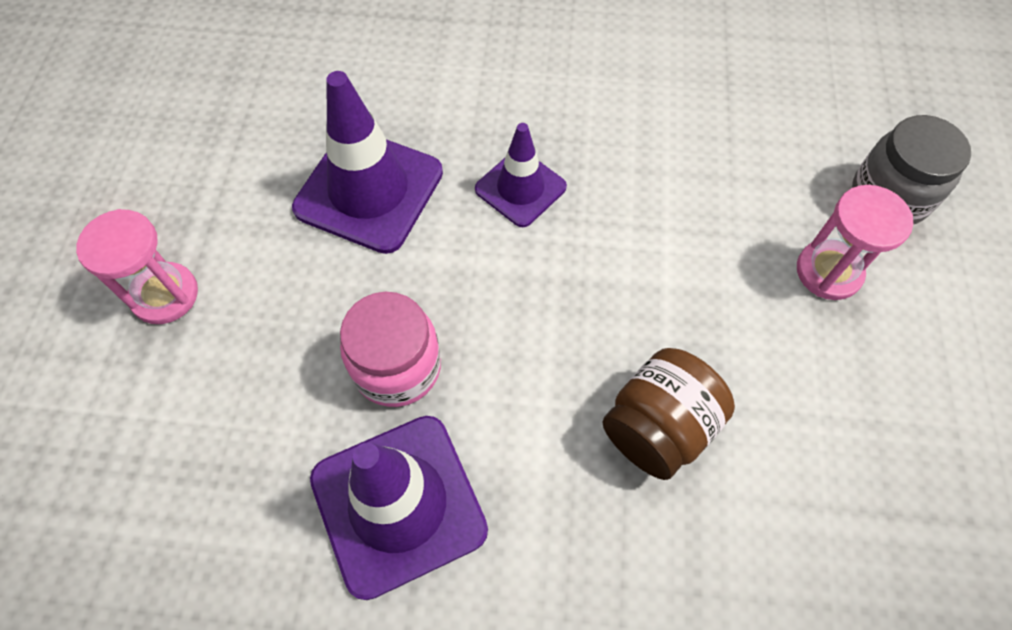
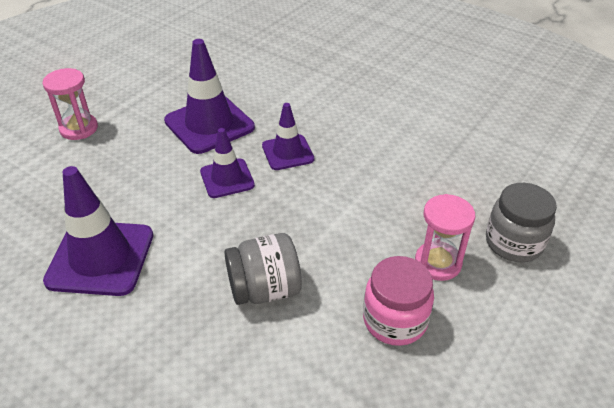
camera: 30 degrees right, 20 degrees down
pink jar [340,292,441,407] -> pink jar moved to [363,256,434,346]
brown jar [602,348,735,480] -> grey jar [224,233,302,305]
none -> purple traffic cone [200,128,255,198]

